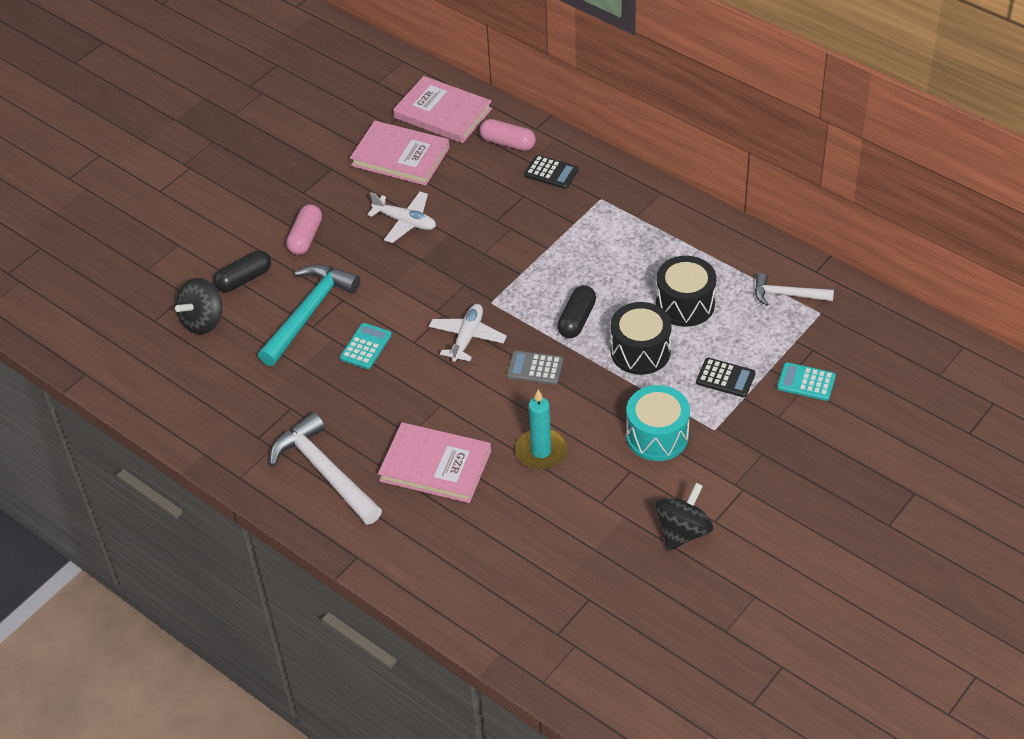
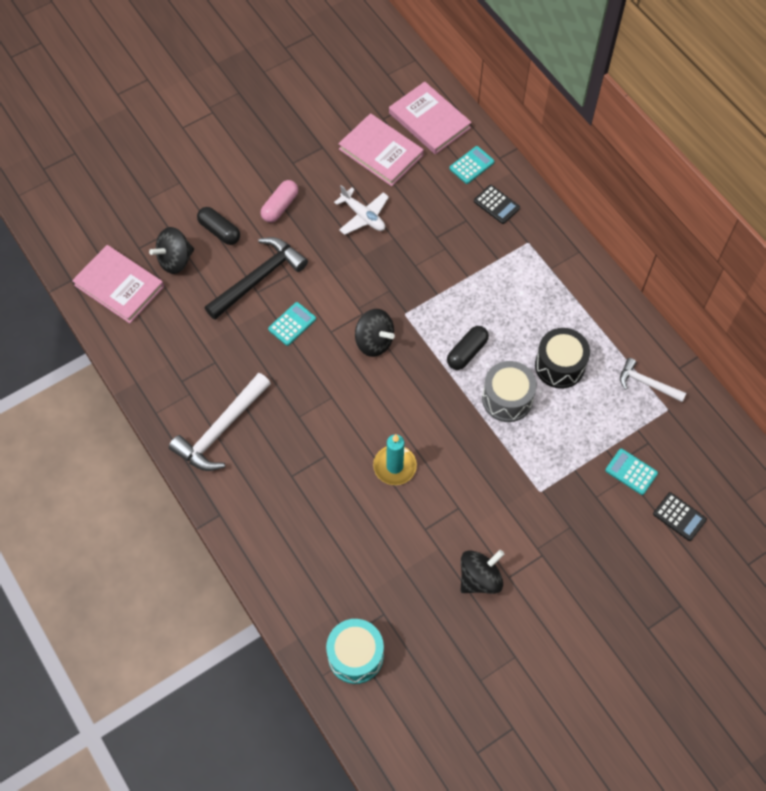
camera: 15 degrees right, 15 degrees up
black capsule [213,250,271,292] -> black capsule turned 60 degrees clockwise [197,207,240,245]
turquoise hammer [258,264,360,366] -> black hammer [205,237,308,320]
white hammer [270,412,382,525] -> white hammer turned 120 degrees counterclockwise [169,373,271,471]
pink book [378,422,491,503] -> pink book moved to [72,245,164,323]
white plane [429,304,507,362] -> black spinning top [355,309,395,357]
pink capsule [480,119,536,151] -> turquoise calculator [449,146,494,184]
grey calculator [507,351,564,385] -> none
black drum [611,302,672,375] -> grey drum [482,361,537,422]
turquoise drum [626,385,690,461] -> turquoise drum moved to [326,619,384,684]
black calculator [696,358,756,397] -> black calculator moved to [653,492,707,541]

